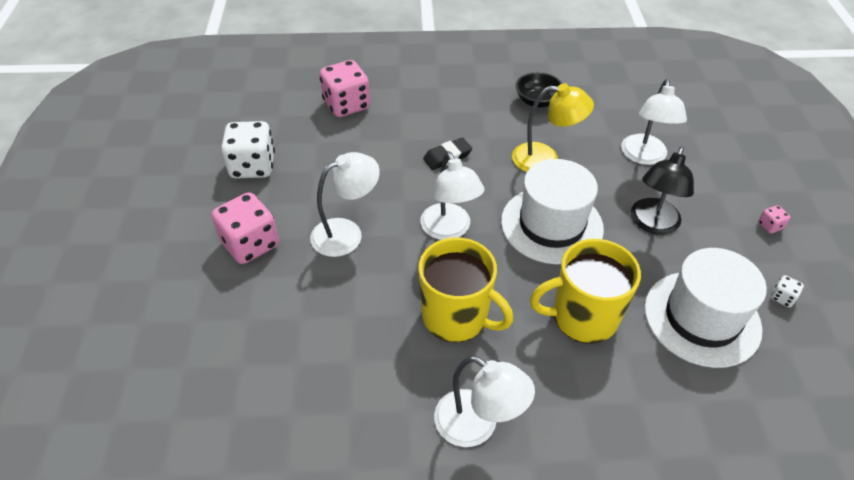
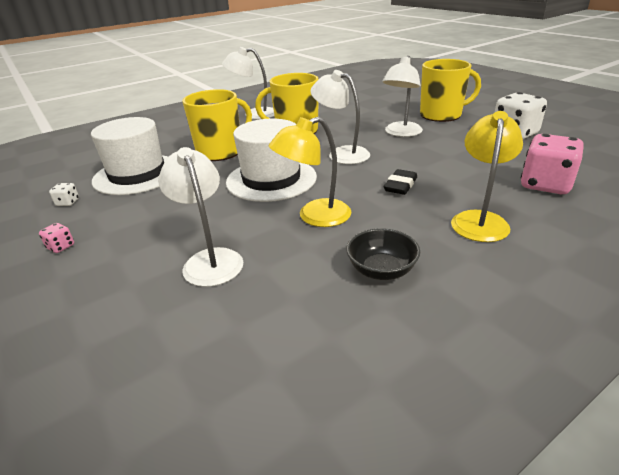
camera: 150 degrees right, 15 degrees down
pink dice [212,192,279,264] -> yellow mug [420,59,481,122]
black lamp [631,146,694,235] -> none
none -> yellow lamp [451,111,523,242]

